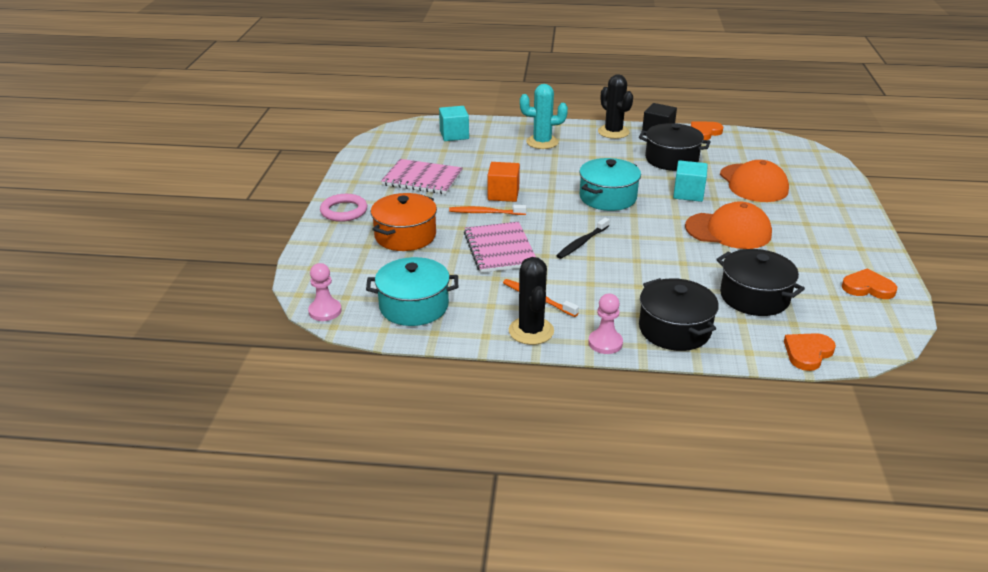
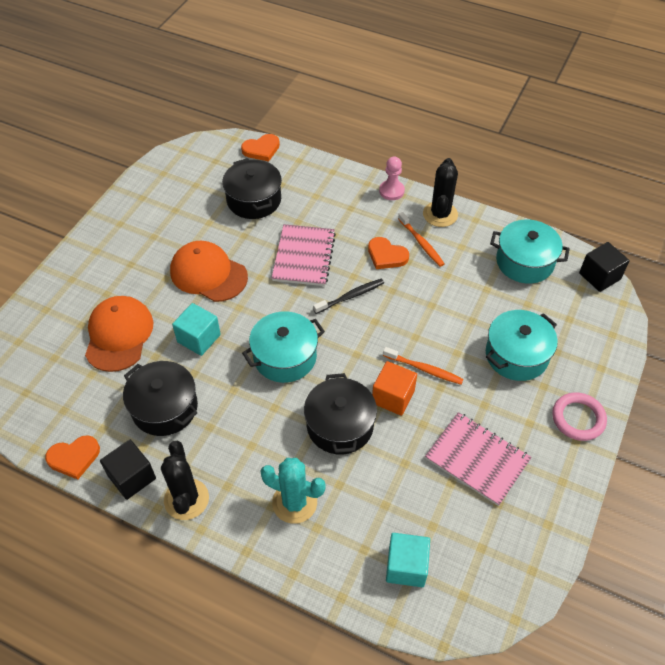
camera: 160 degrees left, 20 degrees up
pink pawn [308,263,342,321] -> black cube [579,242,630,292]
orange pot [371,193,437,251] -> turquoise pot [486,310,558,381]
pink notebook [464,222,536,273] -> pink notebook moved to [272,224,336,286]
black pot [639,278,719,351] -> black pot moved to [304,373,377,454]
orange heart [842,268,897,299] -> orange heart moved to [368,237,409,269]

